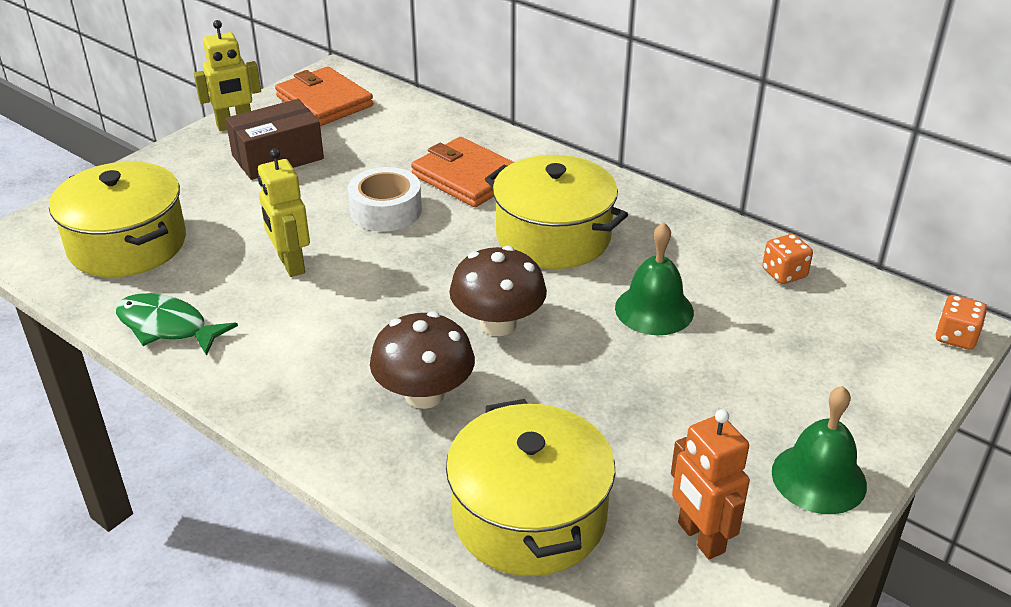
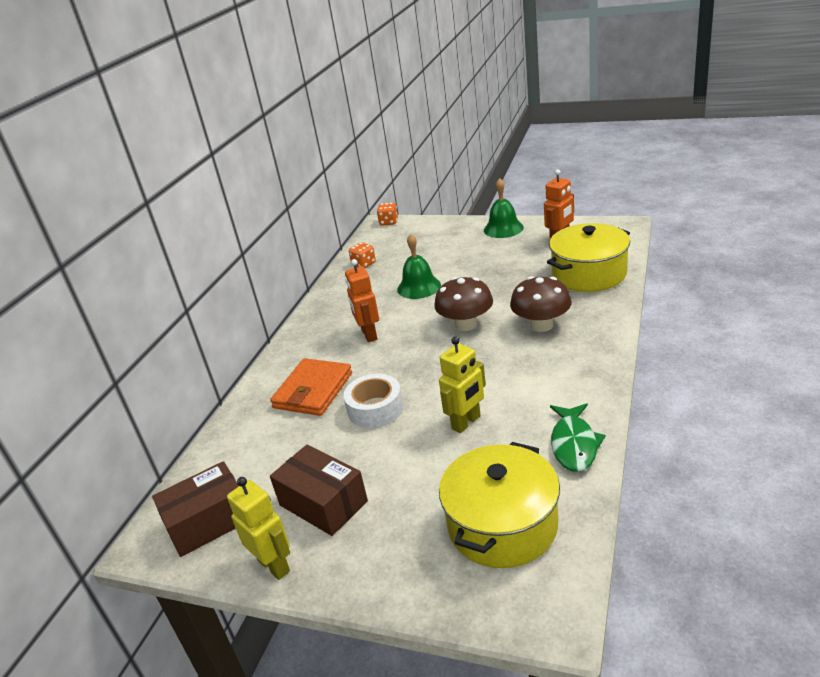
camera: 105 degrees left, 5 degrees down
orange wallet [275,67,373,126] -> brown box [152,461,239,557]
yellow pot [485,155,628,269] -> orange robot [345,259,379,342]

